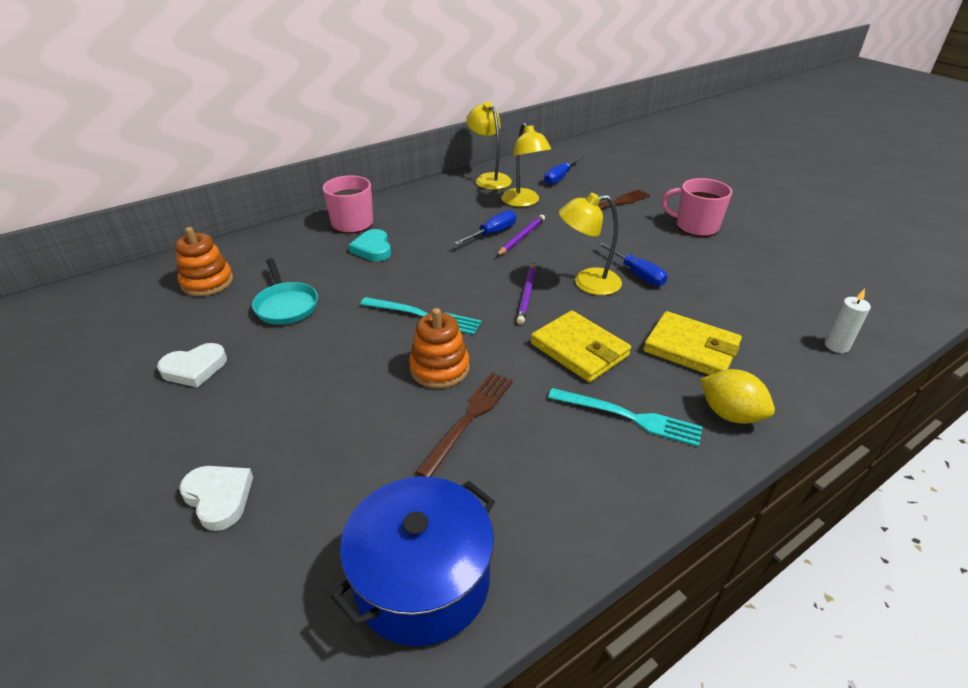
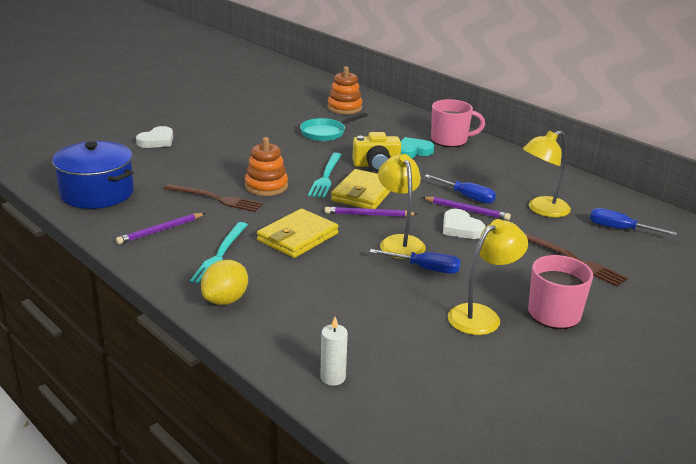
camera: 80 degrees right, 10 degrees down
white heart [157,343,227,388] -> white heart moved to [443,209,485,239]
yellow lamp [466,102,512,190] -> yellow lamp moved to [448,219,528,335]
blue screwdriver [597,242,667,286] -> blue screwdriver turned 120 degrees counterclockwise [370,249,461,274]
yellow wallet [643,311,742,375] -> yellow wallet moved to [331,169,391,209]
none -> purple pencil [116,213,205,244]
none -> yellow camera [353,132,401,172]

